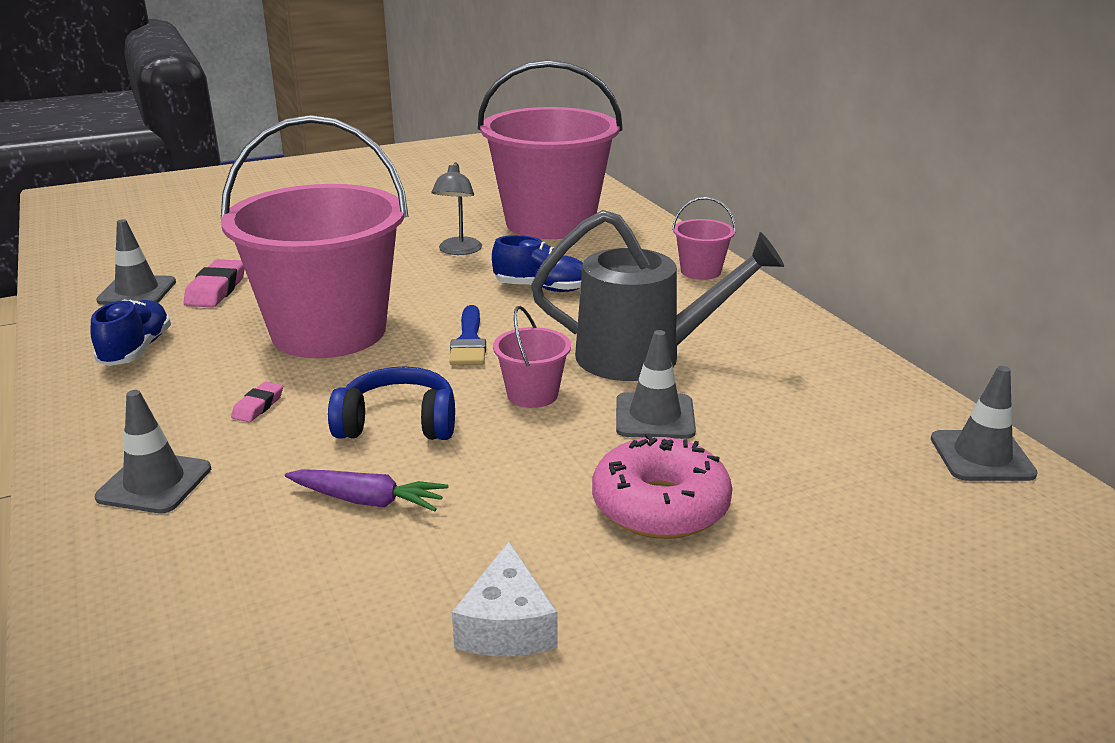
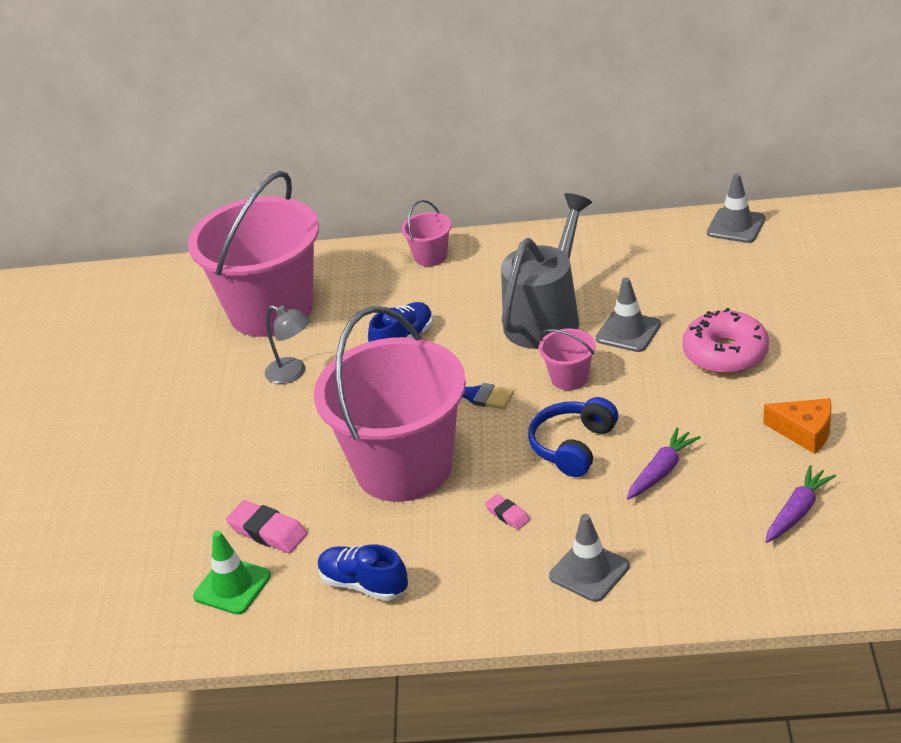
camera: 60 degrees left, 10 degrees up
grey traffic cone [96,219,176,305] -> green traffic cone [193,531,271,615]
white cheese [452,542,557,656] -> orange cheese [763,398,832,454]
none -> purple carrot [765,465,836,543]

